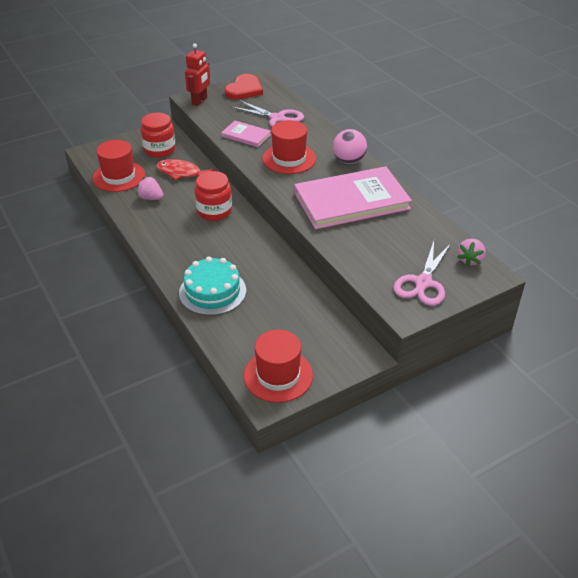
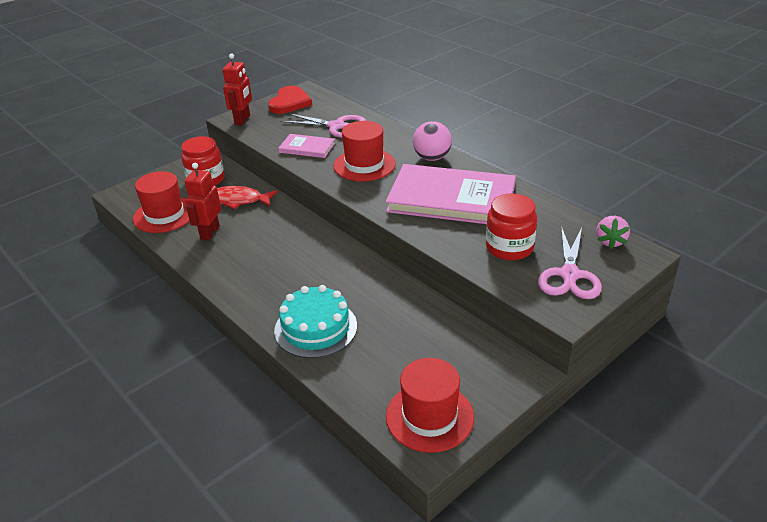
camera: 10 degrees left, 5 degrees down
pink strawberry [136,176,164,200] -> red robot [185,163,221,241]
red jar [194,171,232,221] -> red jar moved to [486,194,537,260]
pink book [294,166,412,229] -> pink book turned 45 degrees clockwise [386,164,516,224]

